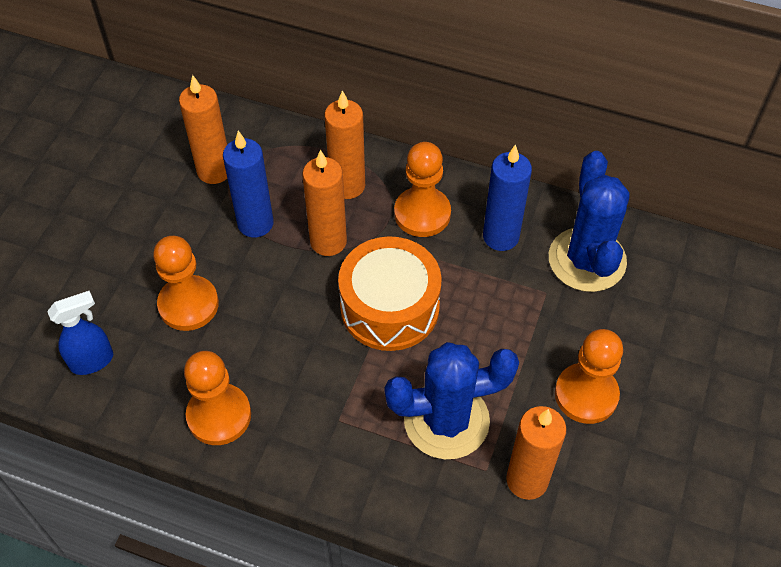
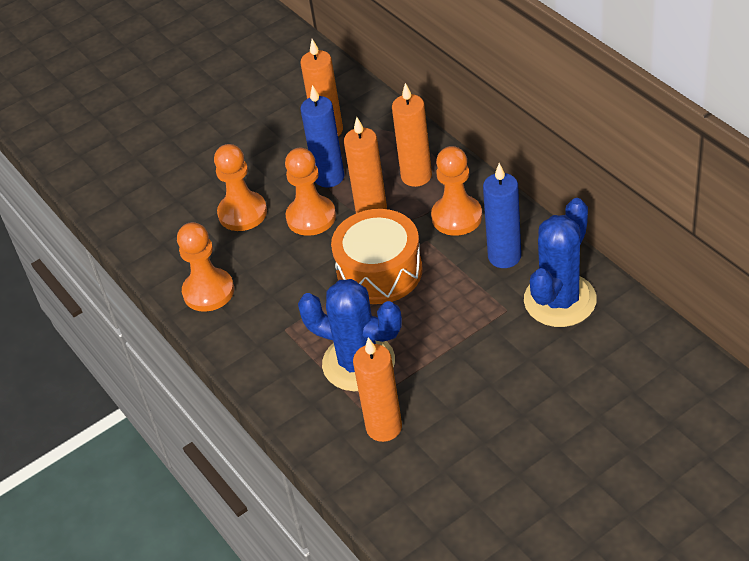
camera: 40 degrees right, 10 degrees down
blue spray bottle [47,291,113,375] -> none
orange pawn [555,329,623,424] -> orange pawn moved to [285,148,336,236]

